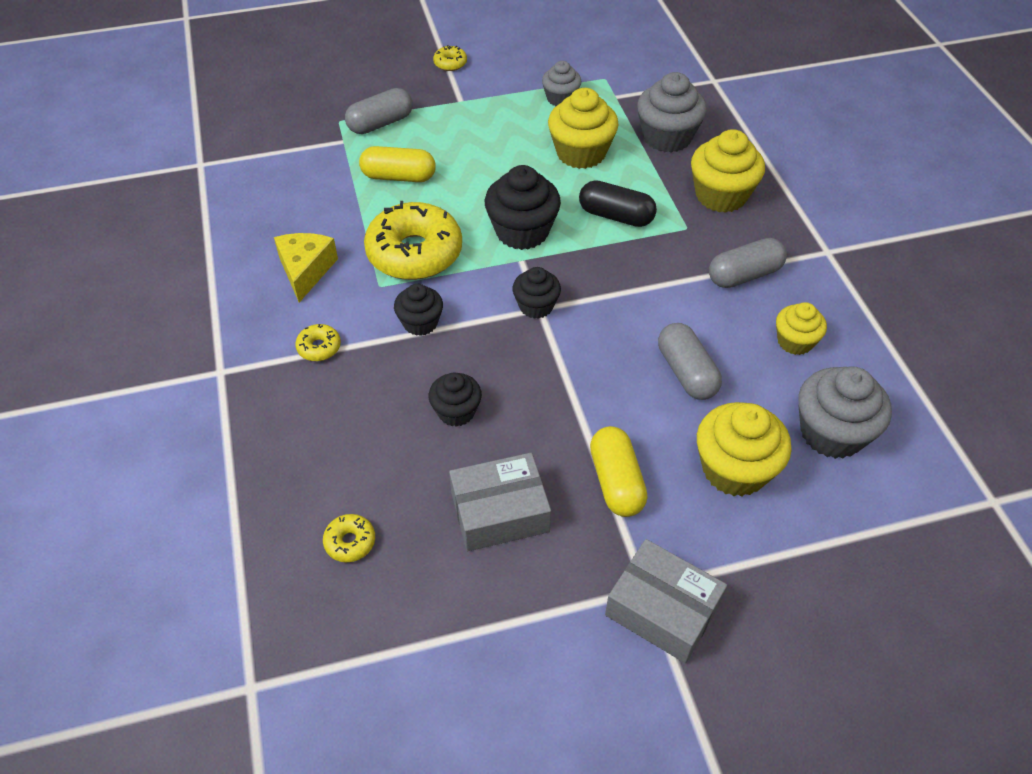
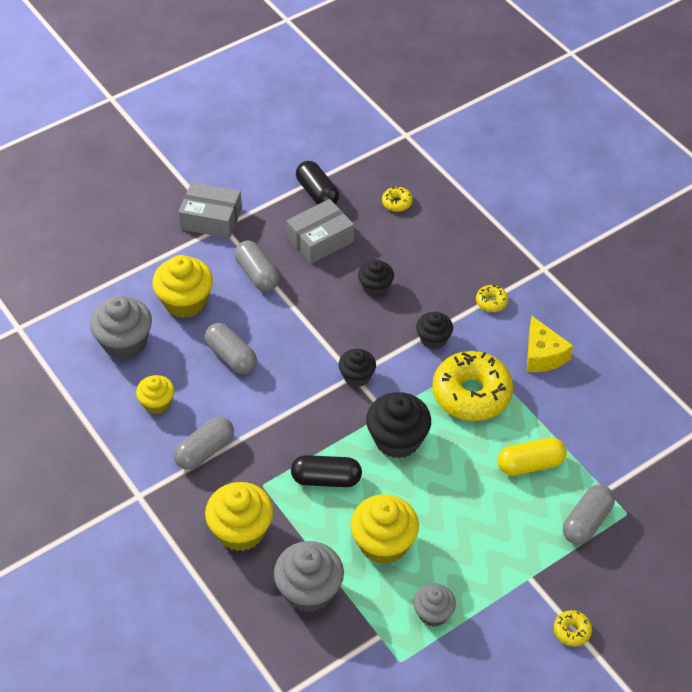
camera: 160 degrees right, 0 degrees up
yellow capsule [590,426,648,517] -> grey capsule [235,241,279,291]
none -> black capsule [296,161,339,205]

